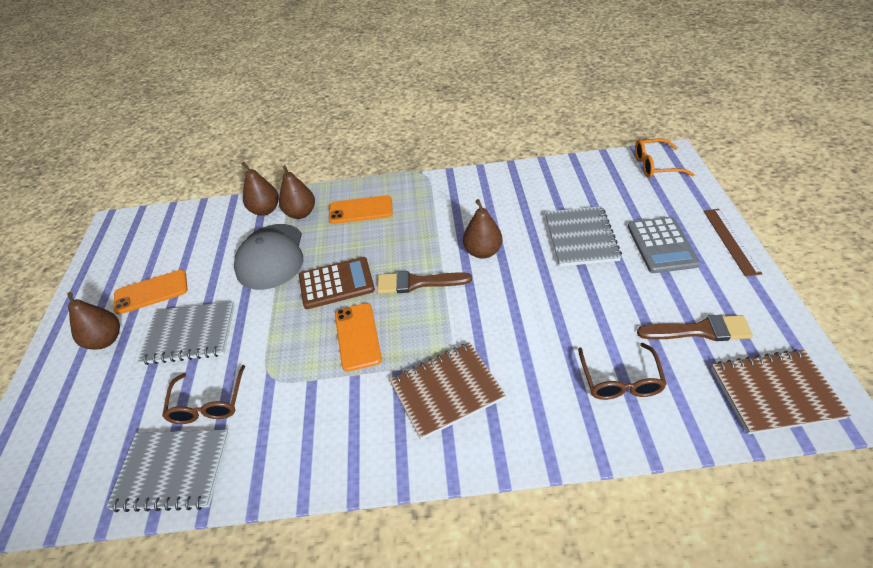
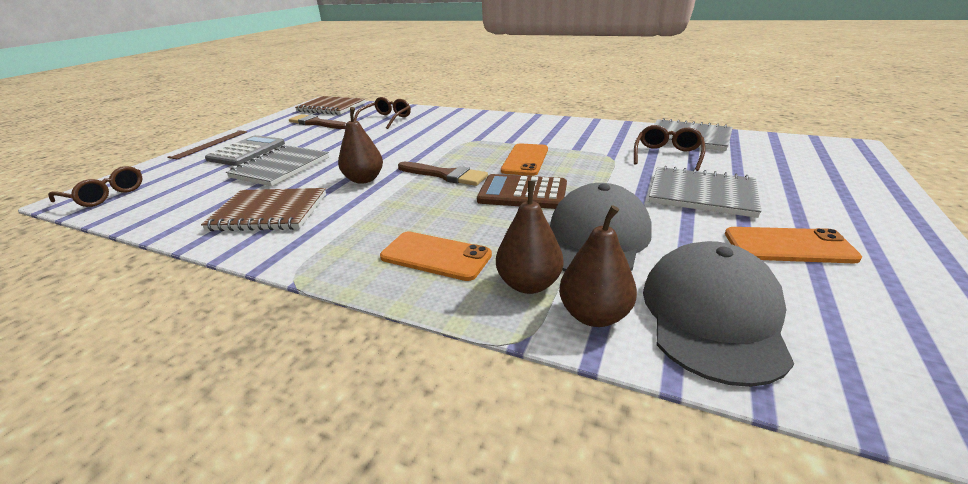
camera: 155 degrees left, 15 degrees down
brown pear [67,292,120,350] -> none
brown notebook [389,342,506,440] -> brown notebook moved to [201,188,326,231]
orange glasses [635,138,695,178] -> brown glasses [48,166,142,207]
none -> grey cap [643,241,794,387]

